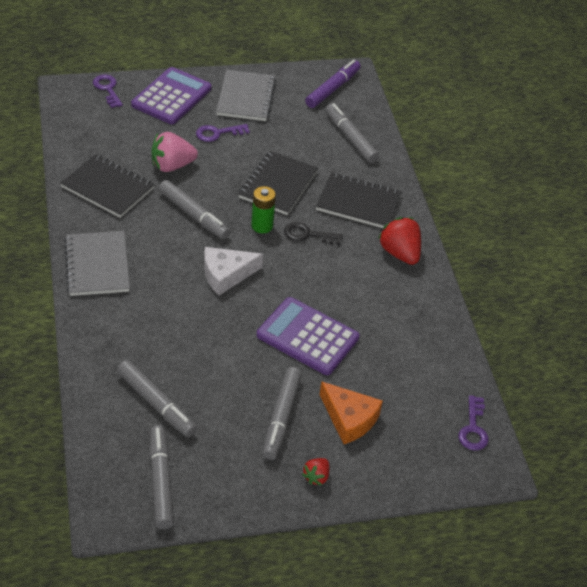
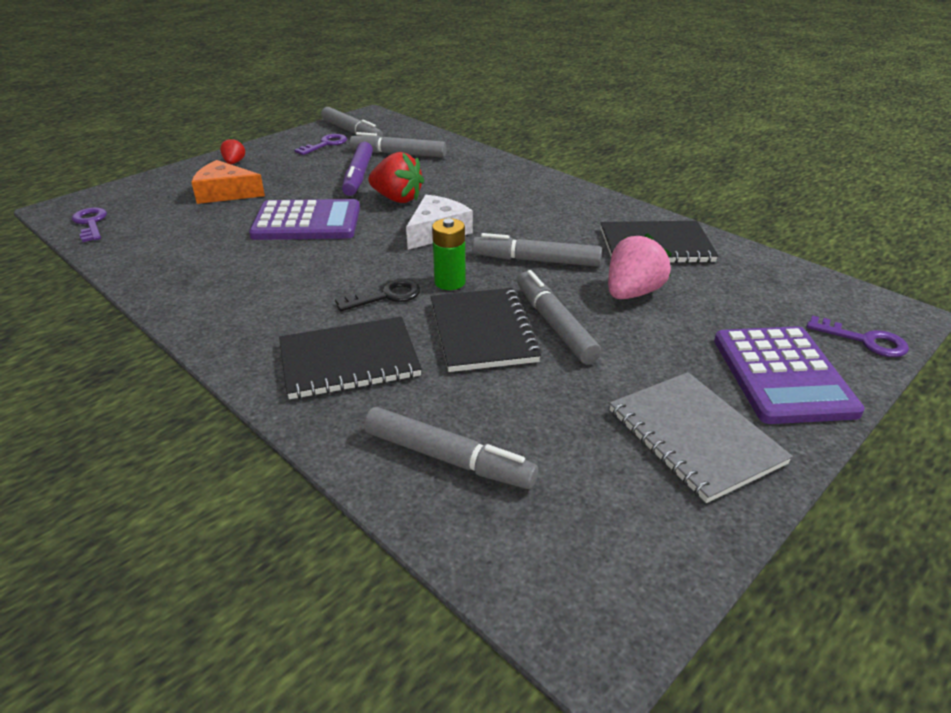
camera: 150 degrees right, 10 degrees down
grey notebook [64,231,130,296] -> none
purple key [196,124,250,142] -> purple key moved to [295,134,347,155]
grey marker [263,367,302,460] -> grey marker moved to [517,270,601,364]
purple marker [305,60,361,108] -> purple marker moved to [342,142,373,196]
red strawberry [378,217,421,265] -> red strawberry moved to [368,152,424,203]

